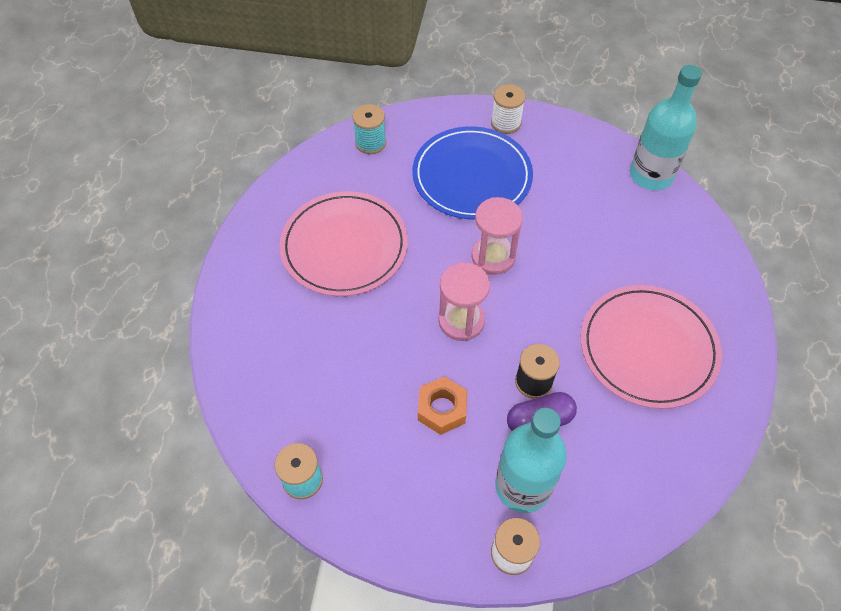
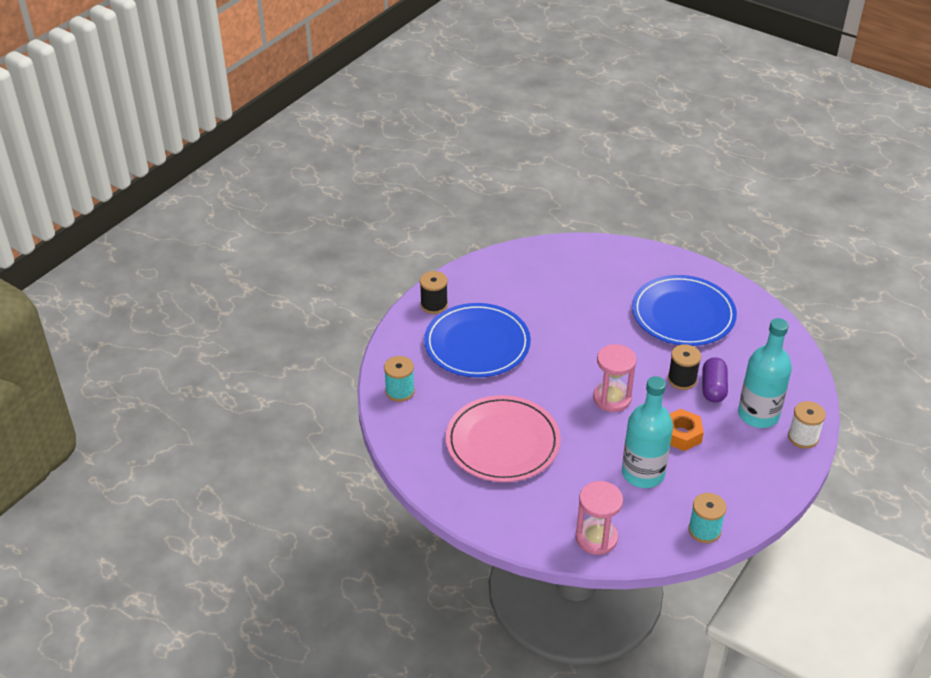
camera: 65 degrees left, 15 degrees down
pink hourglass [472,197,523,275] -> pink hourglass moved to [576,481,623,555]
white spool [491,84,525,134] -> black spool [420,271,448,314]
pink plate [581,285,722,409] -> blue plate [632,275,737,346]
turquoise bottle [630,65,702,190] -> turquoise bottle moved to [622,376,673,488]

